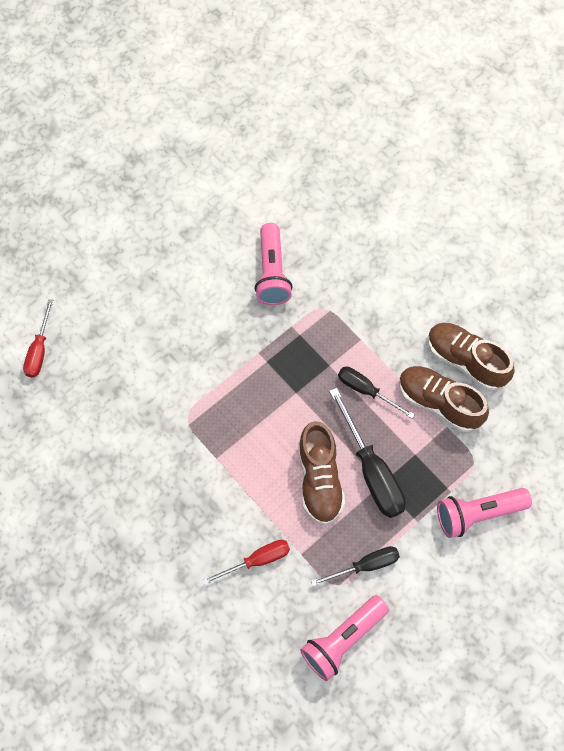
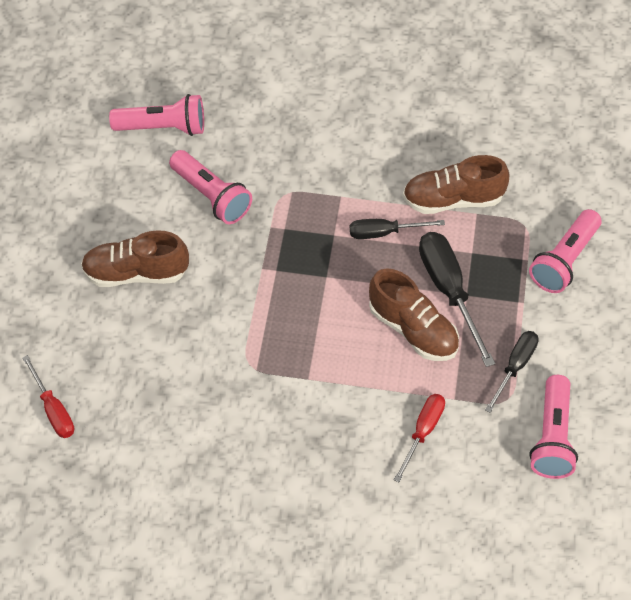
camera: 40 degrees left, 10 degrees down
black screwdriver [329,388,406,518] -> black screwdriver turned 135 degrees counterclockwise [419,232,495,367]
brown shoe [428,323,515,390] -> brown shoe moved to [81,230,189,287]
none -> pink flashlight [109,94,204,136]

